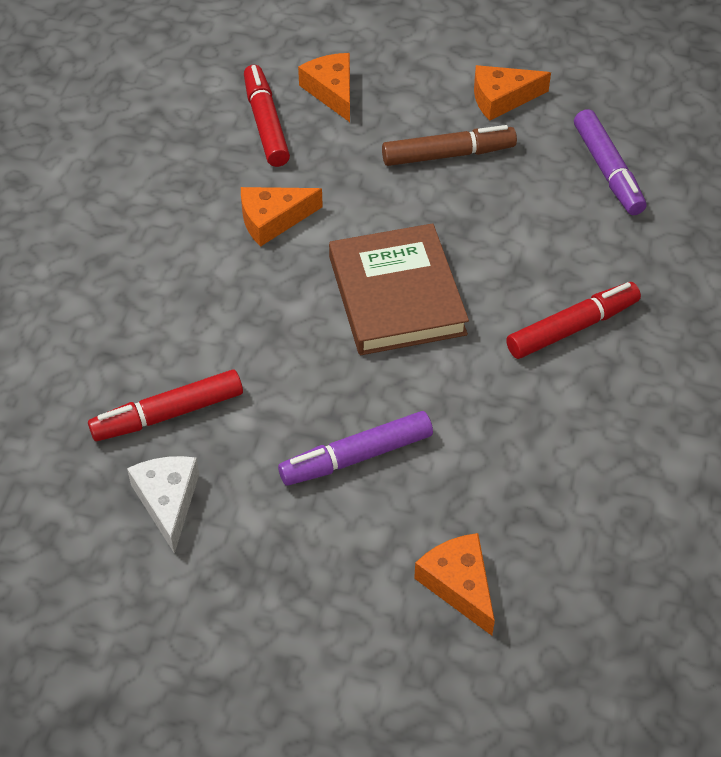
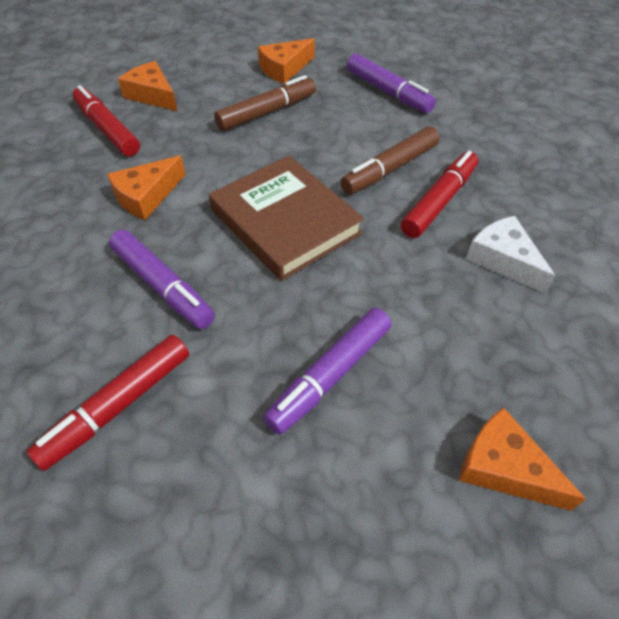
camera: 25 degrees left, 0 degrees up
white cheese [127,456,199,554] -> white cheese moved to [466,216,555,294]
none -> purple marker [109,230,215,329]
none -> brown marker [341,126,439,194]

